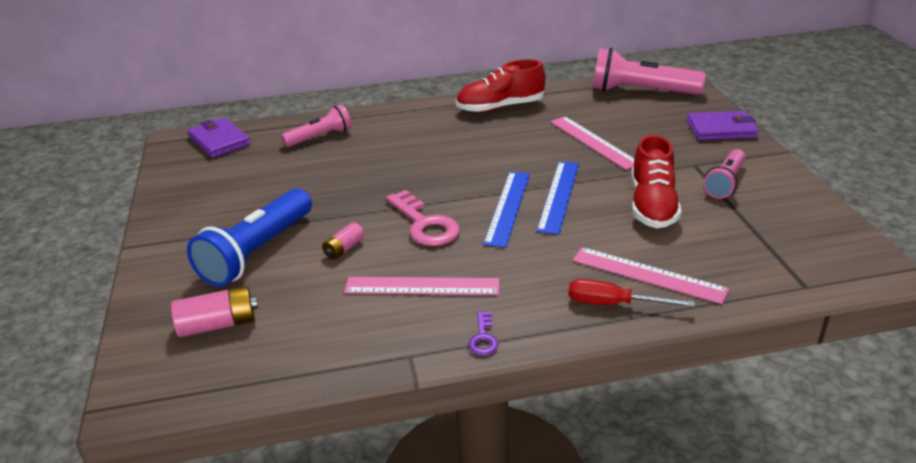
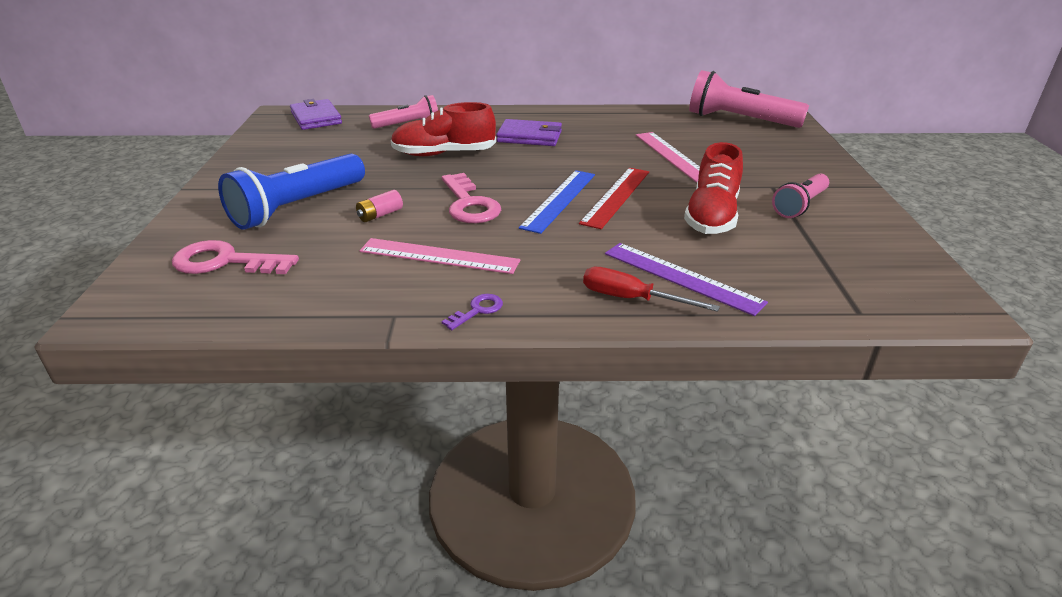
camera: 10 degrees right, 0 degrees up
pink battery [171,286,258,337] -> pink key [172,240,299,274]
red shoe [456,59,545,113] -> red shoe moved to [391,102,496,156]
purple key [468,311,499,355] -> purple key turned 150 degrees counterclockwise [442,294,503,330]
blue ruler [537,161,579,235] -> red ruler [579,168,649,229]
pink ruler [573,247,729,304] -> purple ruler [605,243,768,316]
purple wallet [687,111,759,140] -> purple wallet moved to [496,119,562,146]

